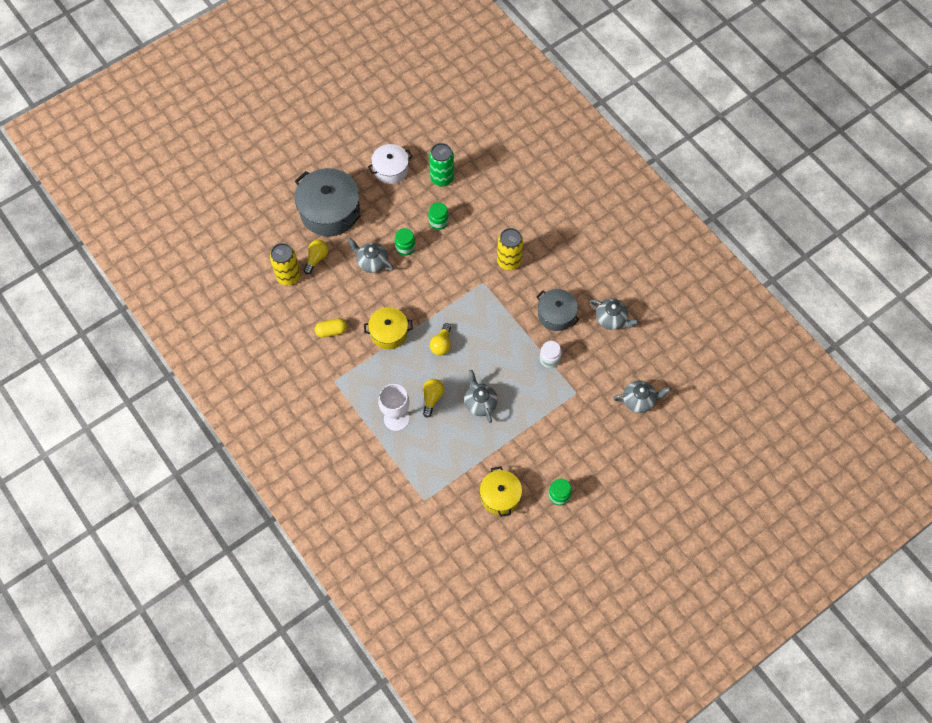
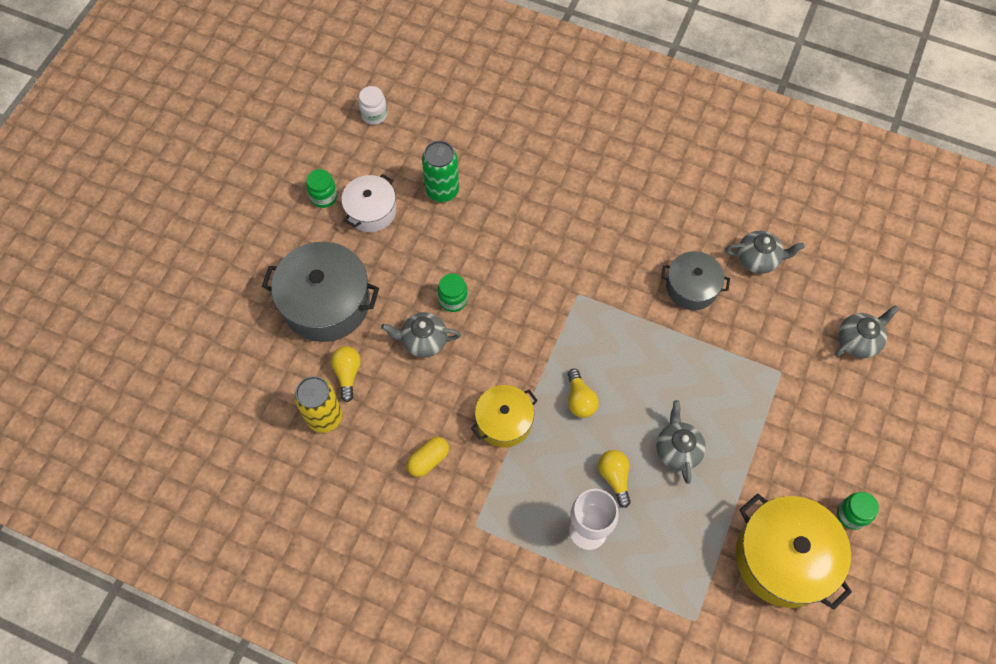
camera: 30 degrees left, 0 degrees up
green jar [428,202,449,230] -> green jar moved to [306,169,337,208]
grey teapot [464,370,498,423] -> grey teapot turned 45 degrees clockwise [656,400,706,484]
yellow pot [480,467,522,517] -> yellow pot [736,493,852,609], size x1.67
yellow can [497,228,523,270] -> none
white jar [540,341,562,368] -> white jar moved to [359,86,387,125]

